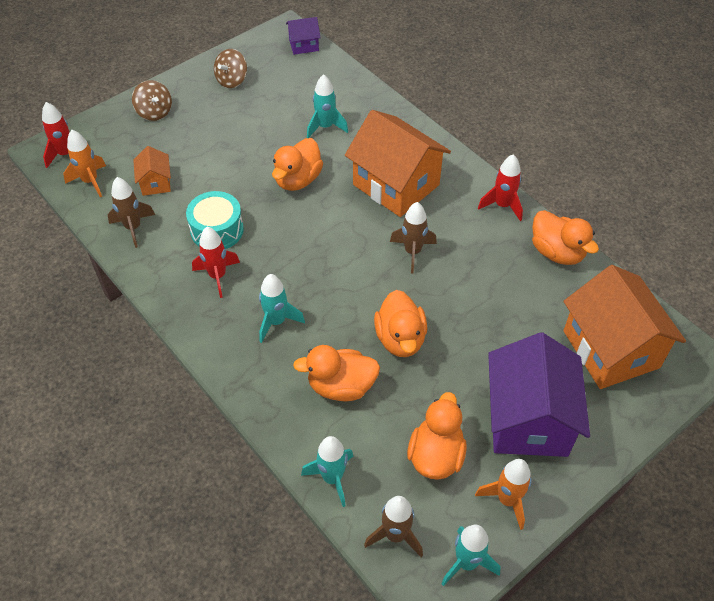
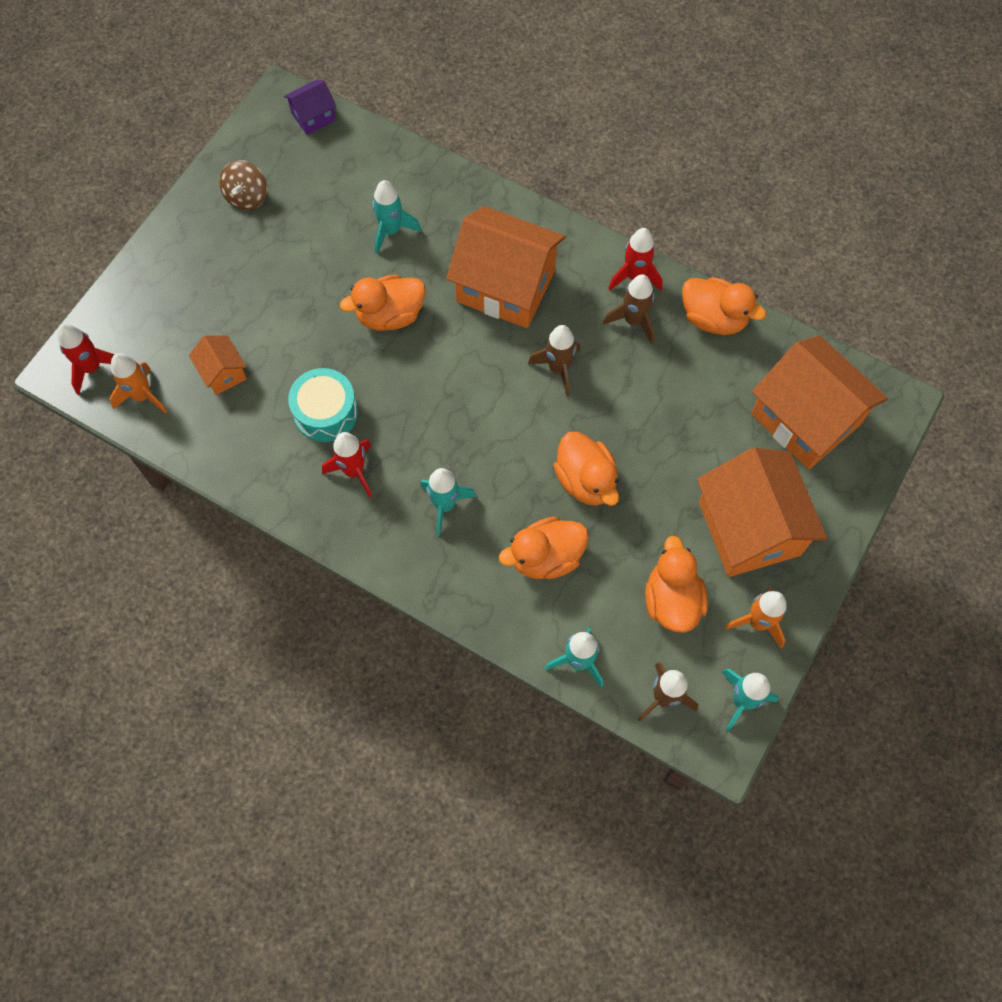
camera: 20 degrees left, 15 degrees up
brown rocket [108,177,155,248] -> brown rocket moved to [603,274,654,344]
brown spinning top [132,80,172,121] -> none
orange duck [272,138,323,191] -> orange duck turned 60 degrees clockwise [340,275,426,331]
purple house [488,332,590,457] -> orange house [697,448,827,577]

